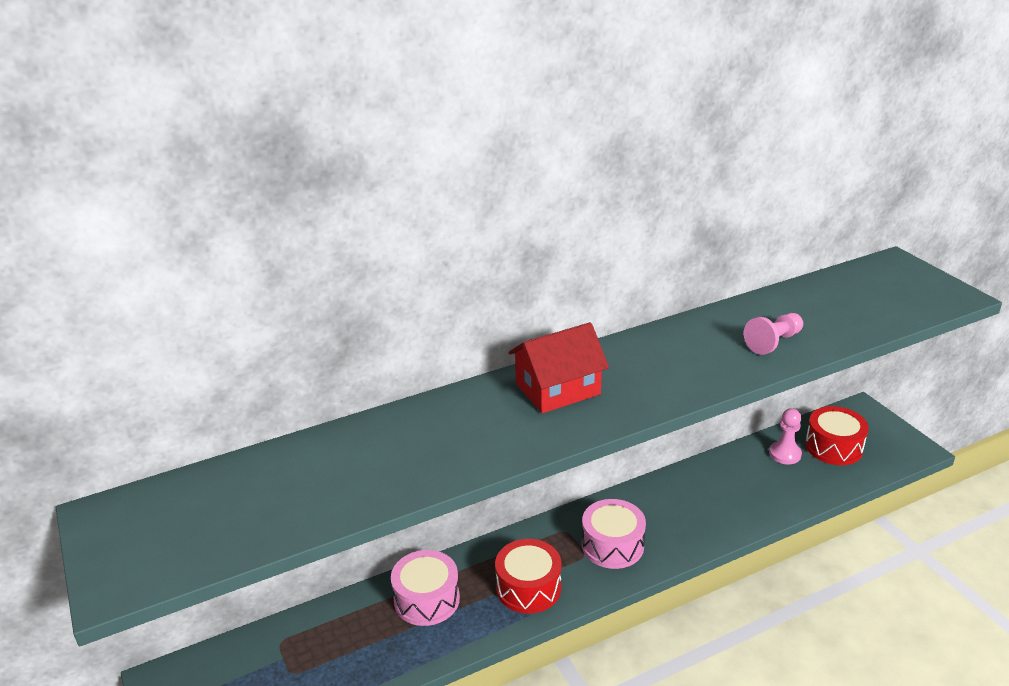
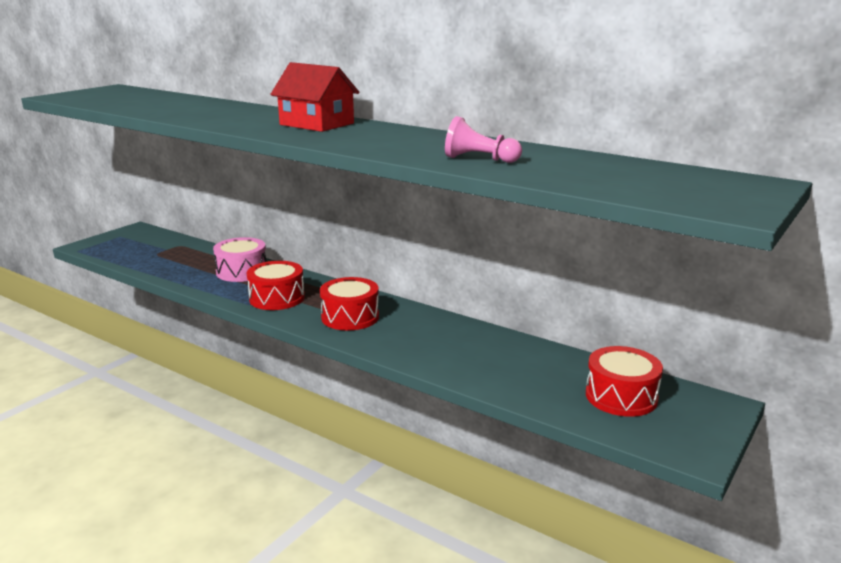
camera: 60 degrees right, 10 degrees down
pink drum [582,499,646,569] -> red drum [320,277,379,330]
pink pawn [769,408,802,464] -> none

